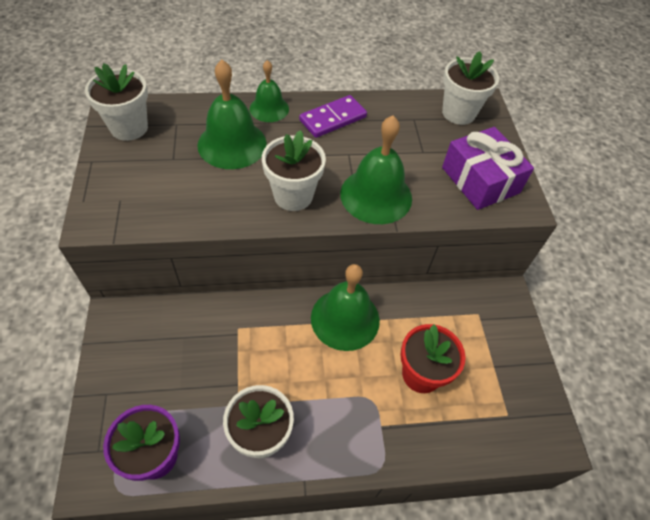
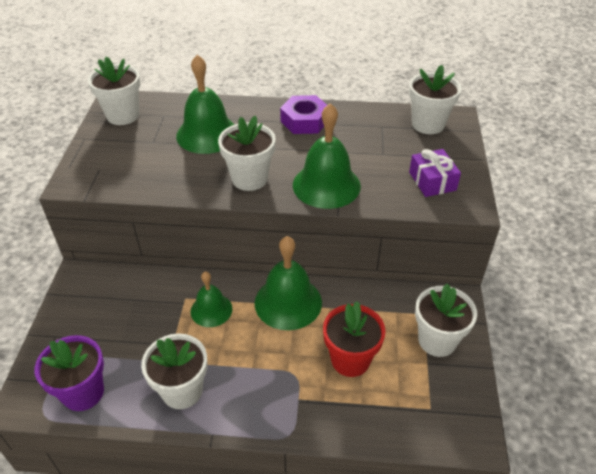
camera: 15 degrees right, 10 degrees down
green bell [249,60,289,122] -> green bell moved to [191,272,232,327]
purple domino [299,95,367,138] -> purple nut [280,95,327,134]
purple gift [442,127,534,210] -> purple gift [409,149,461,197], size x0.66
none -> white flower pot [415,284,477,357]

